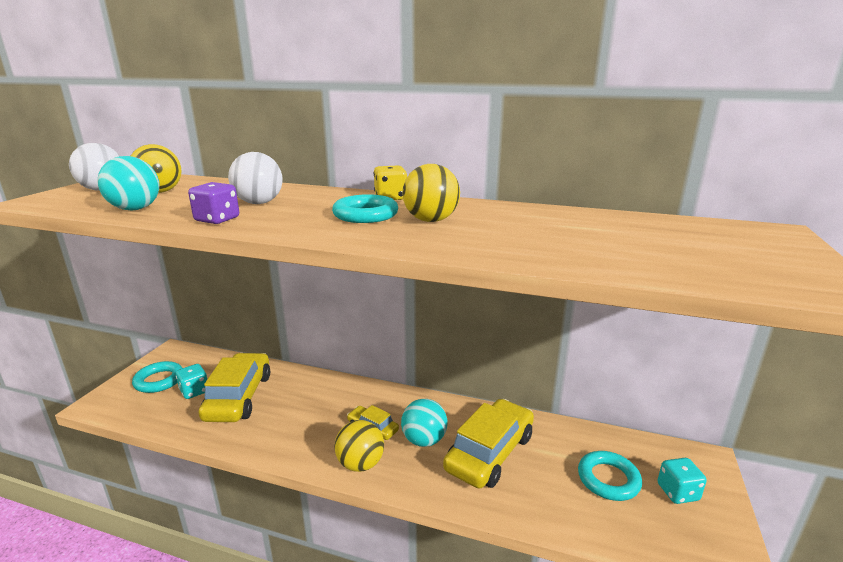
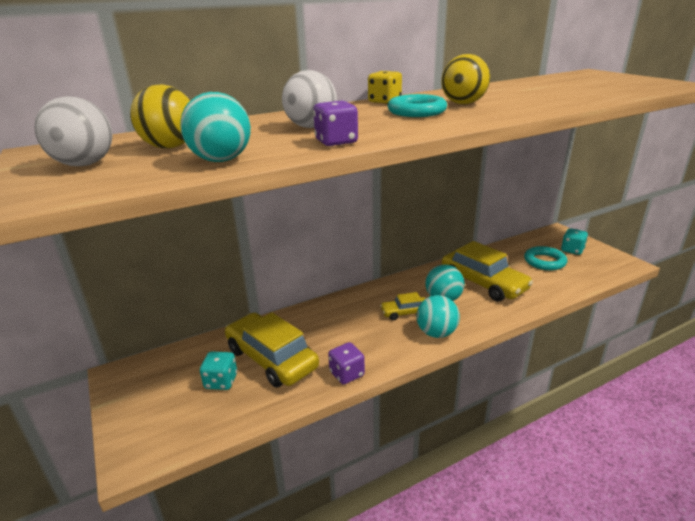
camera: 45 degrees left, 5 degrees up
turquoise ring [132,361,182,393] -> none
yellow ball [334,420,384,472] -> turquoise ball [416,295,460,338]
yellow car [443,399,534,488] -> yellow car turned 150 degrees clockwise [442,241,533,301]
none -> purple dice [328,342,365,385]

